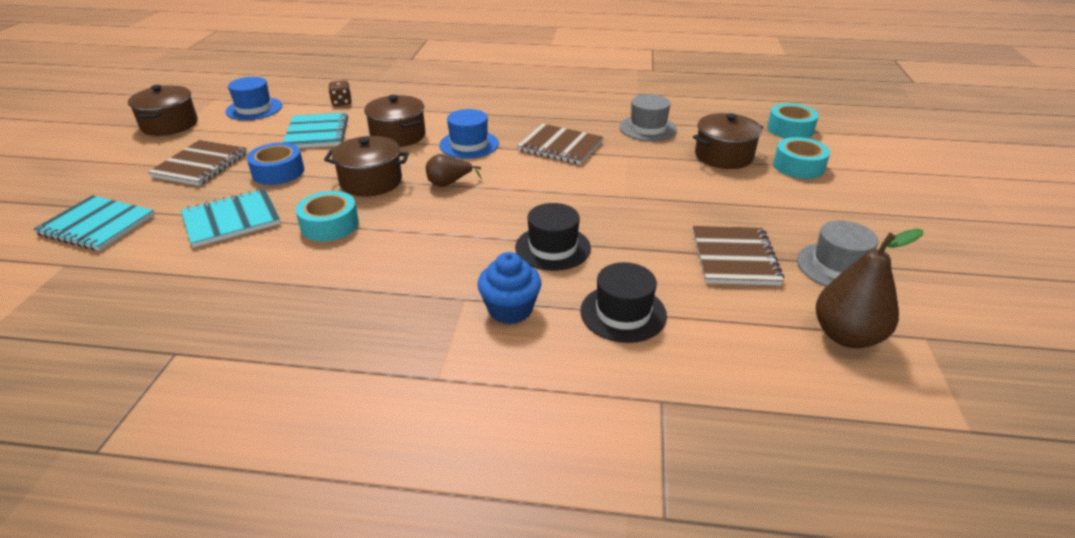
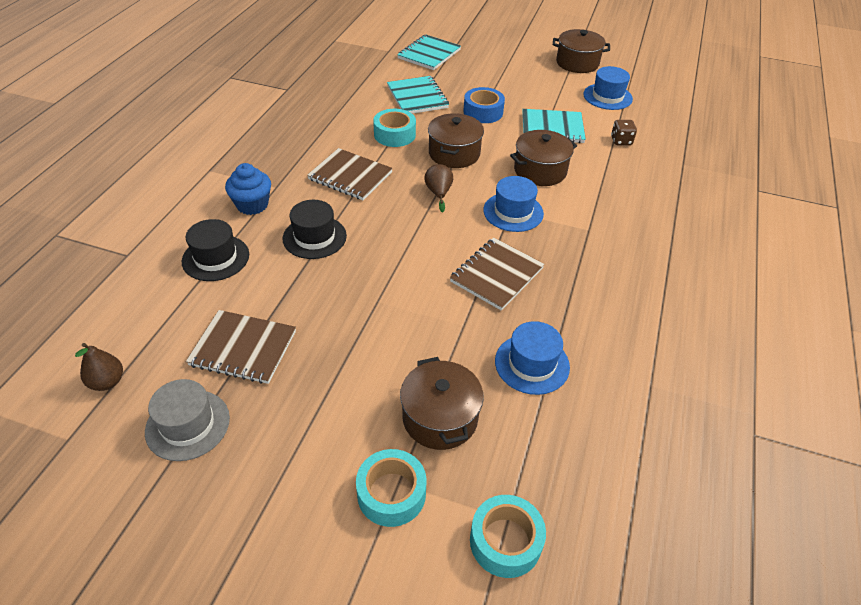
camera: 100 degrees right, 10 degrees up
brown notebook [148,140,247,186] -> brown notebook moved to [307,148,393,200]
grey hat [620,94,677,141] -> blue hat [495,321,570,395]
brown pear [816,229,924,348] -> brown pear [75,343,123,391], size x0.60

